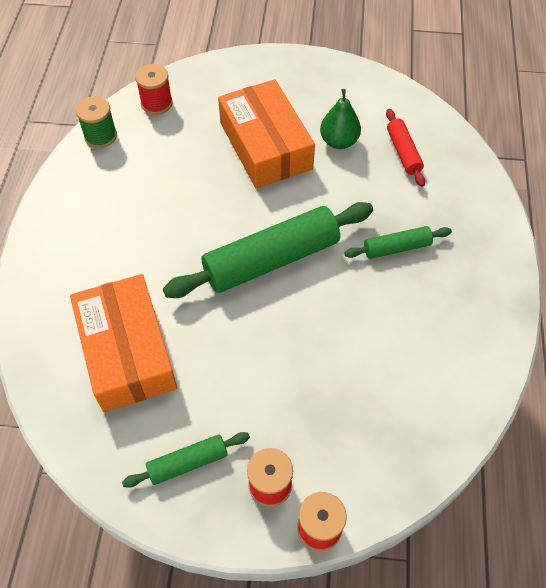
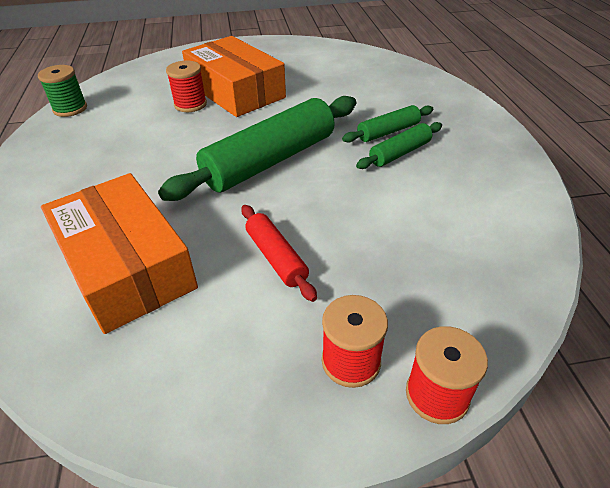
camera: 15 degrees left, 15 degrees down
green rolling pin [122,432,250,488] -> green rolling pin moved to [356,122,442,169]
red spool [135,64,173,115] -> red spool moved to [166,61,207,112]
green pear [320,89,361,149] -> none
red rolling pin [386,109,425,187] -> red rolling pin moved to [241,205,317,302]

